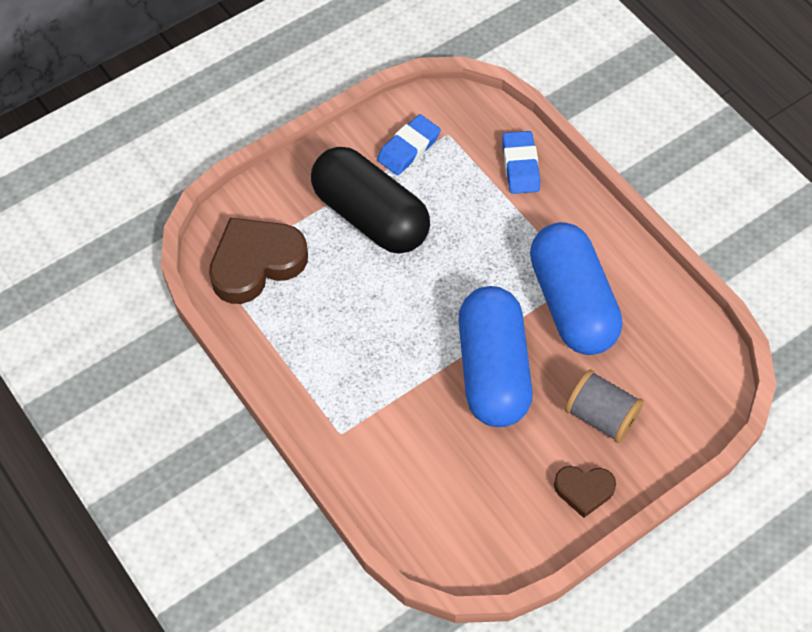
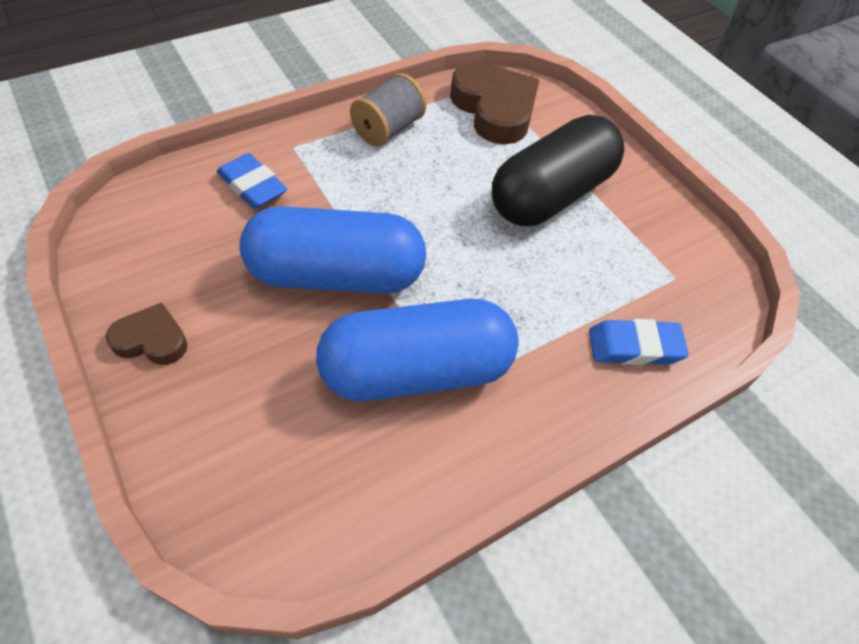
camera: 90 degrees right, 5 degrees down
blue eraser [377,114,441,175] -> blue eraser moved to [217,153,287,209]
brown heart [554,466,616,518] -> brown heart turned 90 degrees clockwise [106,303,188,365]
grey spool [565,370,644,443] -> grey spool moved to [350,73,426,146]

